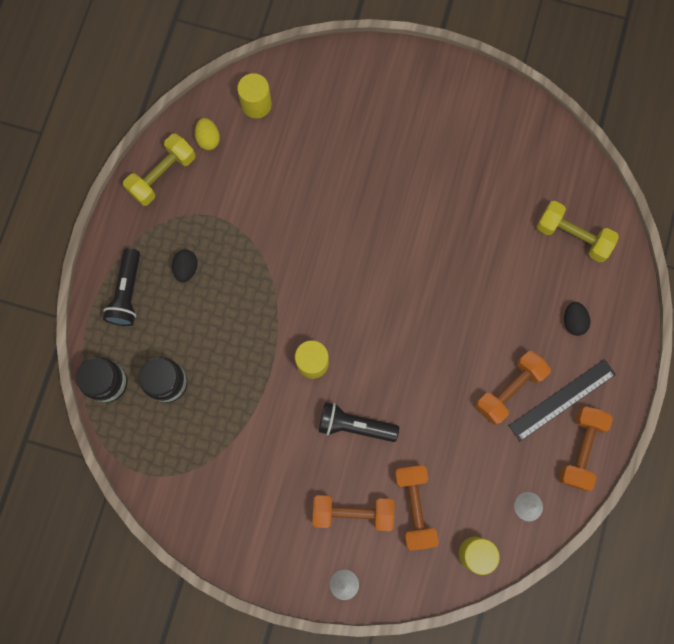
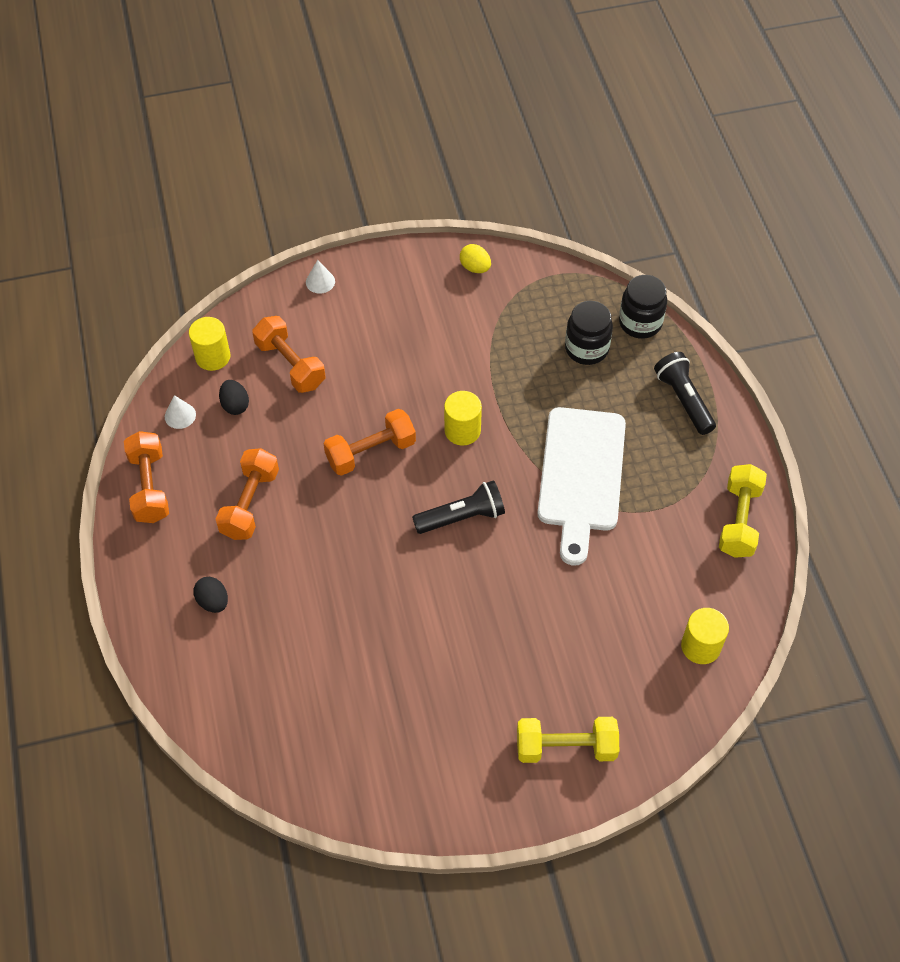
camera: 150 degrees right, 20 degrees down
black egg [172,250,198,283] -> black egg moved to [219,380,249,415]
yellow egg [195,118,220,150] -> yellow egg moved to [460,244,491,273]
orange dumbbell [312,495,394,531] -> orange dumbbell moved to [324,409,416,476]
black flashlight [319,402,399,442] -> black flashlight moved to [412,480,505,534]
black ruler [509,359,616,441] -> none
yellow dumbbell [536,201,619,262] -> yellow dumbbell moved to [517,717,619,763]
none -> white cutting board [538,407,626,566]

